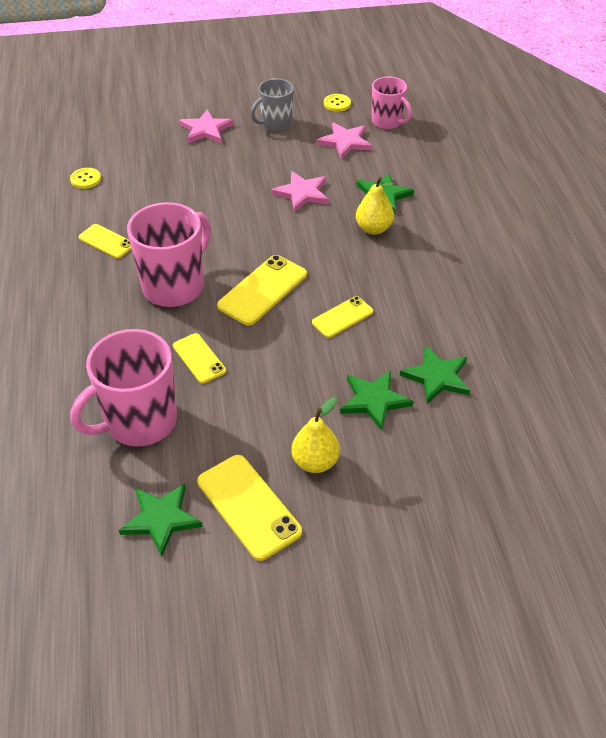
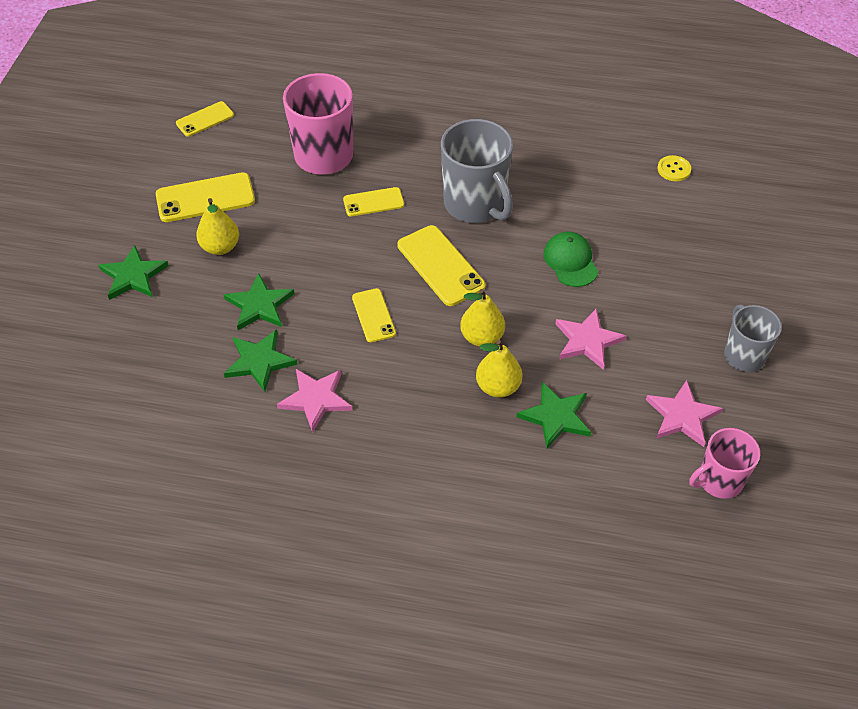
camera: 110 degrees right, 5 degrees up
yellow phone [79,224,131,259] -> yellow phone moved to [176,101,234,137]
green star [119,484,203,557] -> green star moved to [98,245,169,300]
pink mug [127,202,211,307] -> grey mug [441,119,513,223]
pink star [179,109,234,144] -> pink star moved to [277,369,353,433]
yellow button [324,94,351,112] -> none
none -> yellow pear [460,289,505,347]
none -> green cap [543,232,598,287]

